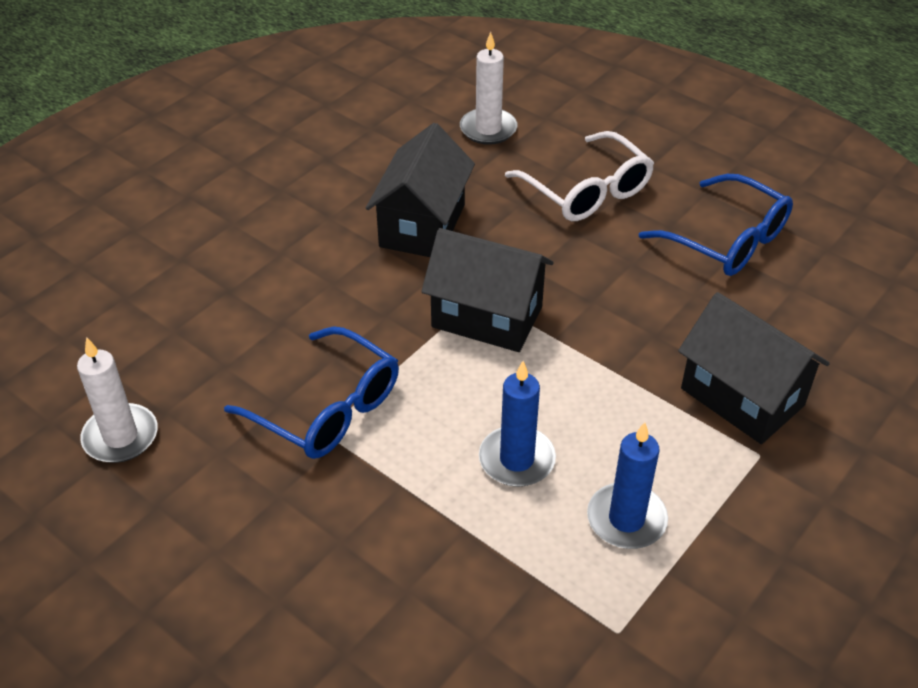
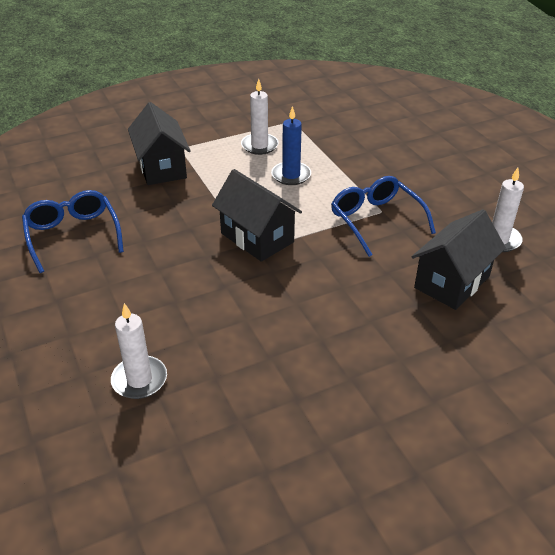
camera: 155 degrees left, 5 degrees down
black house [366,123,475,257] -> black house moved to [411,209,506,310]
white glasses [505,131,654,221] -> none
blue candle [587,422,668,549] -> white candle [241,79,279,155]

